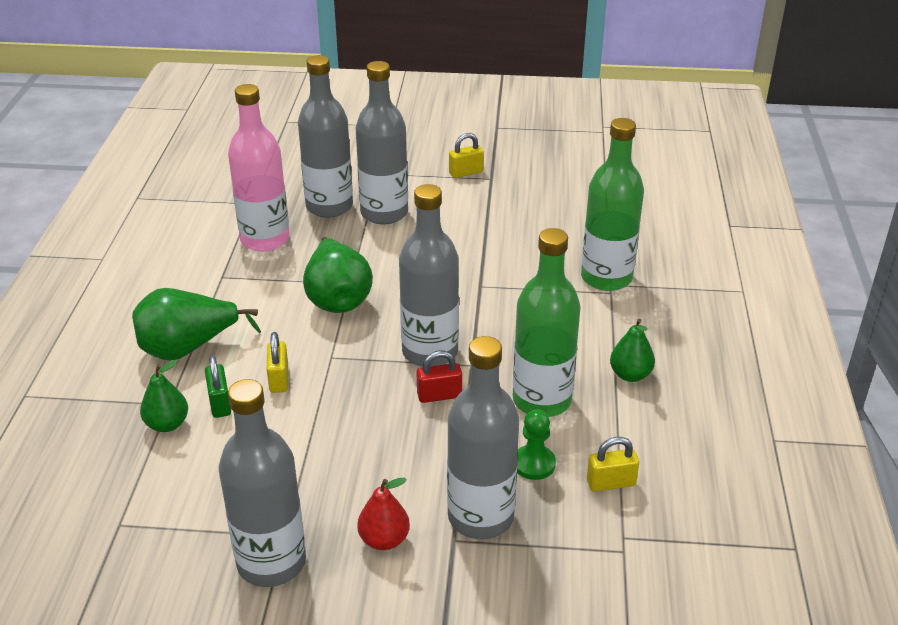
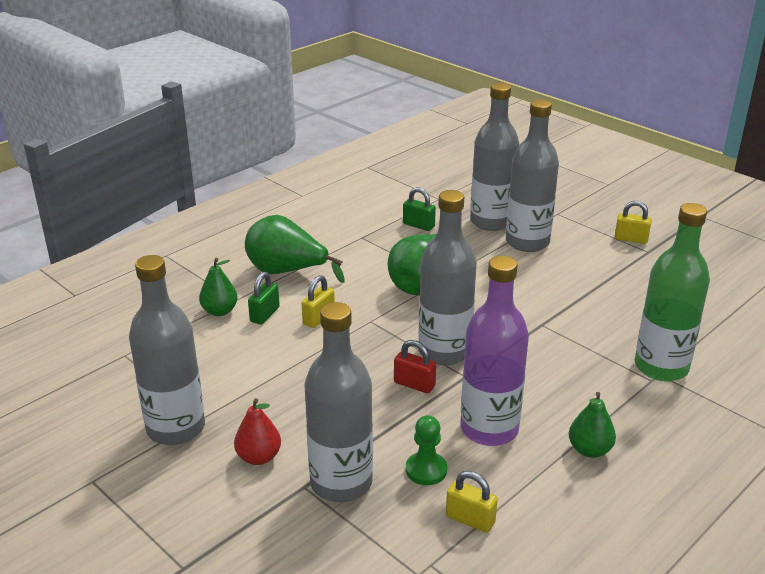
camera: 40 degrees right, 5 degrees down
pink bottle [228,84,290,252] -> green padlock [403,187,436,231]
green bottle [513,228,581,417] -> purple bottle [460,256,529,446]

